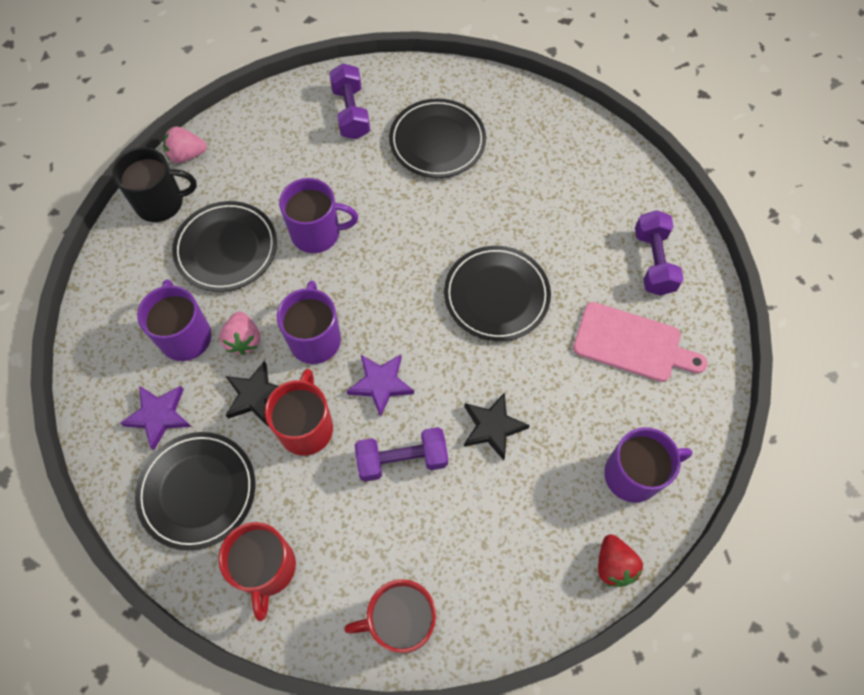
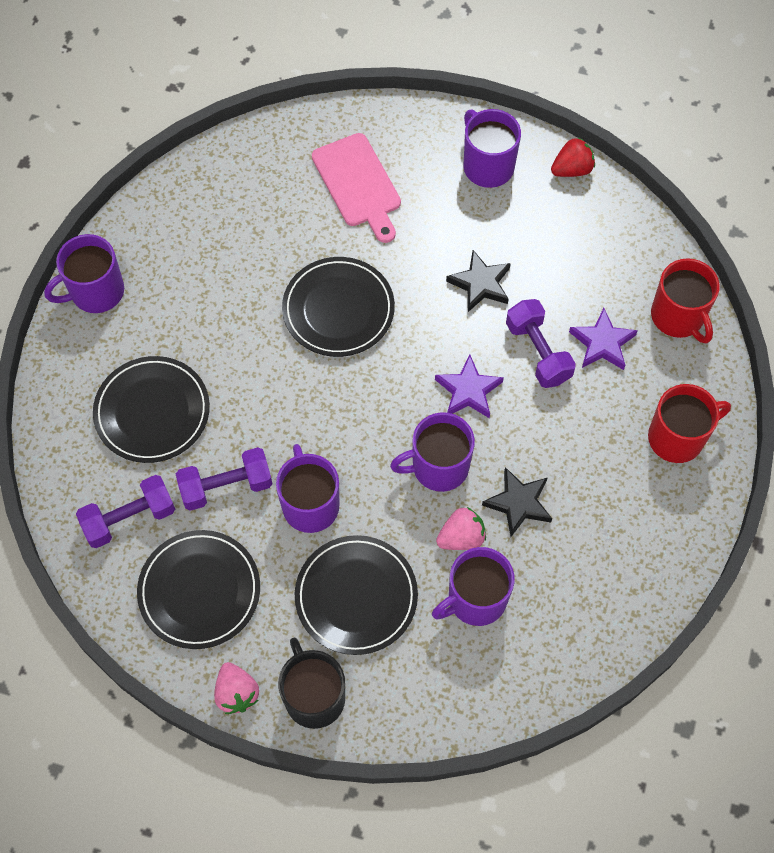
camera: 105 degrees left, 0 degrees up
purple star [120,386,191,450] -> purple star moved to [569,308,638,370]
black plate [135,432,255,551] -> black plate moved to [137,530,260,649]
red mug [265,369,333,456] -> none
pink cutting board [573,302,707,382] -> pink cutting board turned 150 degrees clockwise [312,133,401,243]
purple dumbbell [635,210,684,295] -> purple dumbbell moved to [176,447,272,511]
none -> purple mug [44,234,124,313]

